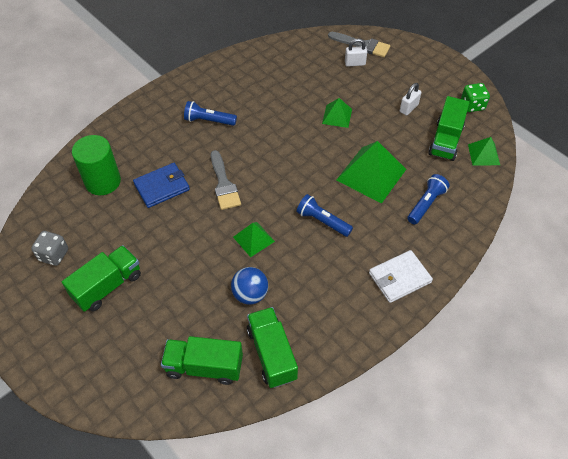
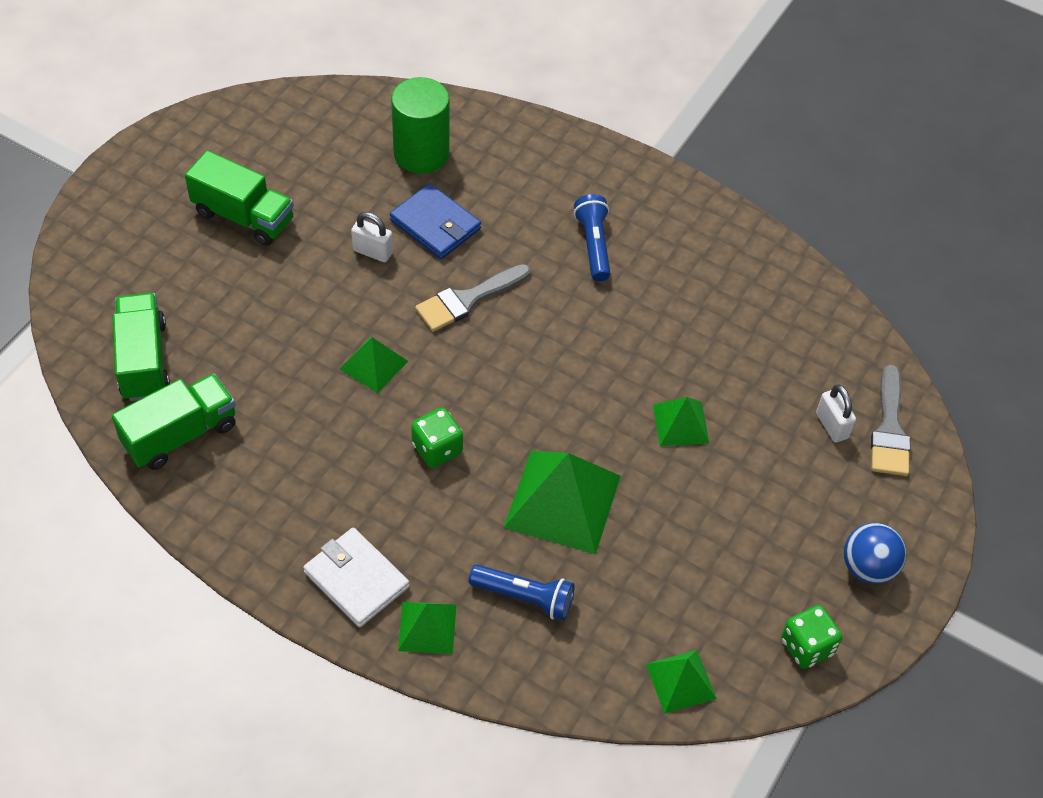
camera: 70 degrees right, 0 degrees up
grey dice [31,231,68,266] -> none
blue ball [231,267,268,305] -> blue ball moved to [844,523,906,584]
blue flashlight [296,194,353,237] -> green dice [411,408,463,468]
white padlock [400,83,421,115] -> white padlock moved to [351,212,393,262]
green truck [428,96,470,161] -> none
none -> green pyramid [398,602,456,654]

